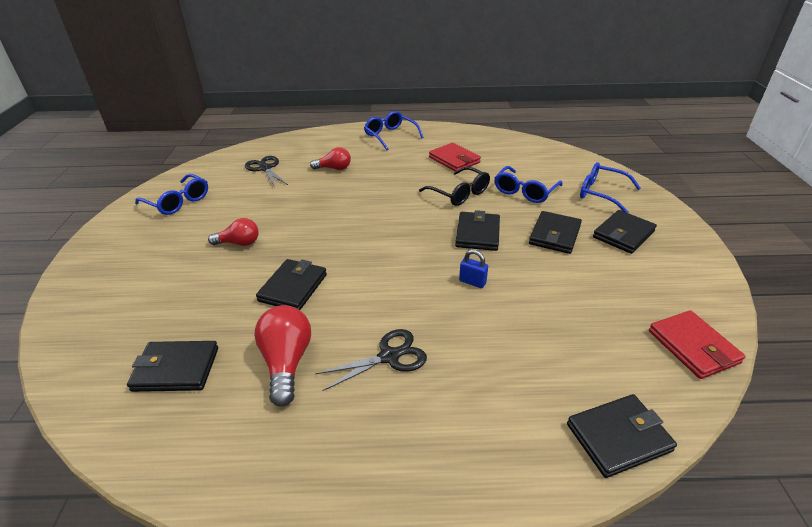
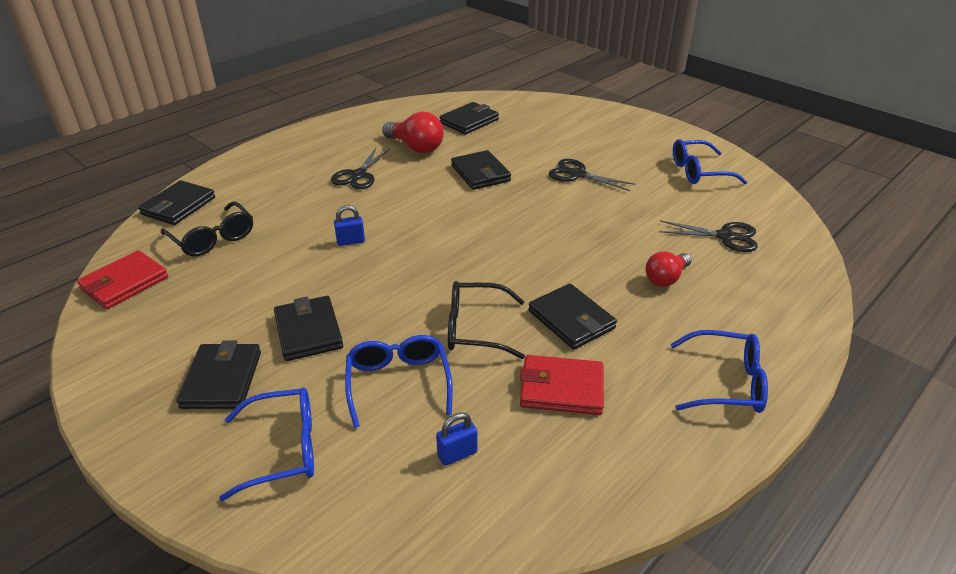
camera: 135 degrees right, 0 degrees up
red light bulb [208,218,259,246] -> black scissors [549,159,636,191]
black wallet [455,210,500,251] -> black wallet moved to [528,284,617,350]
red wallet [649,310,746,379] -> red wallet turned 75 degrees counterclockwise [77,250,168,309]
none -> black glasses [161,202,253,257]
none -> blue padlock [436,412,477,466]

